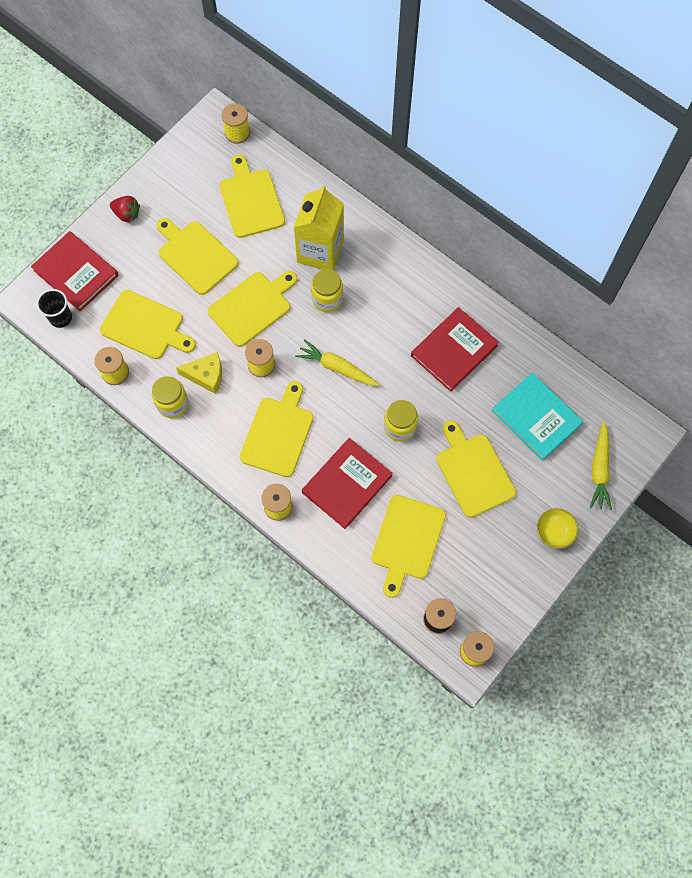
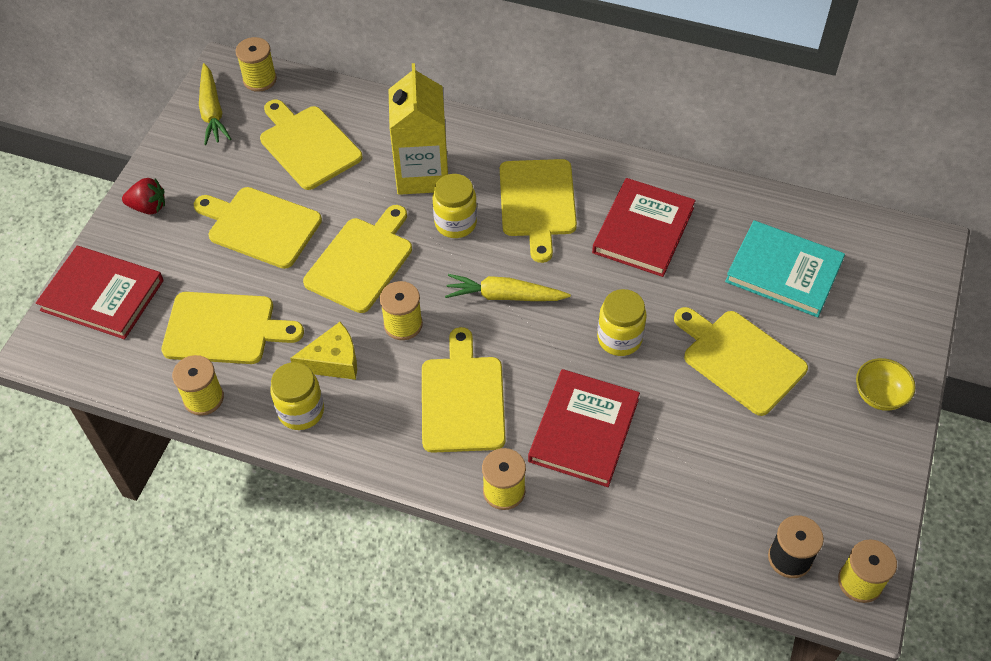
camera: 20 degrees left, 15 degrees down
black cup [37,289,72,328] -> none
yellow cutting board [371,495,446,598] -> yellow cutting board moved to [500,159,577,263]
yellow carrot [590,421,612,510] -> yellow carrot moved to [199,63,231,145]

